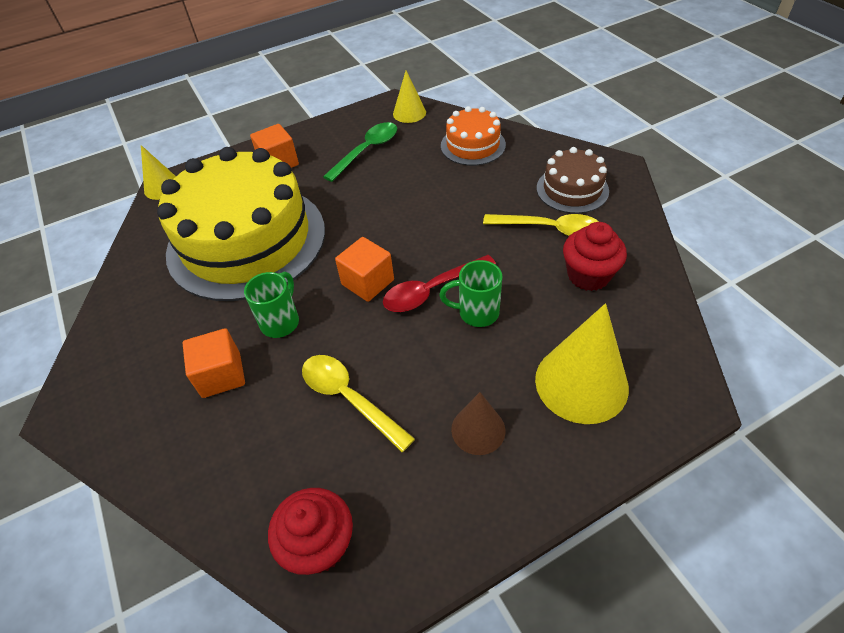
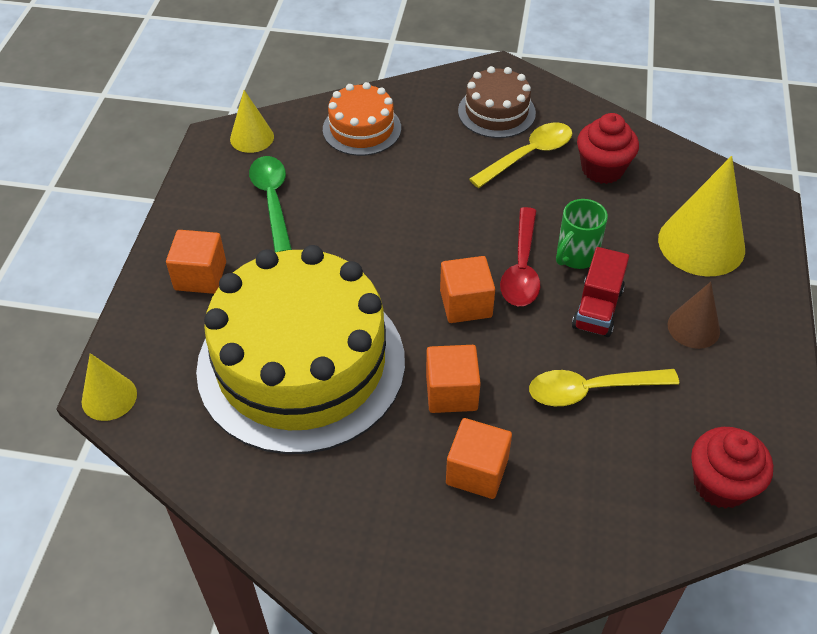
camera: 55 degrees left, 0 degrees up
green mug [244,272,299,338] -> orange cube [426,345,481,413]
none -> red truck [572,247,629,337]

